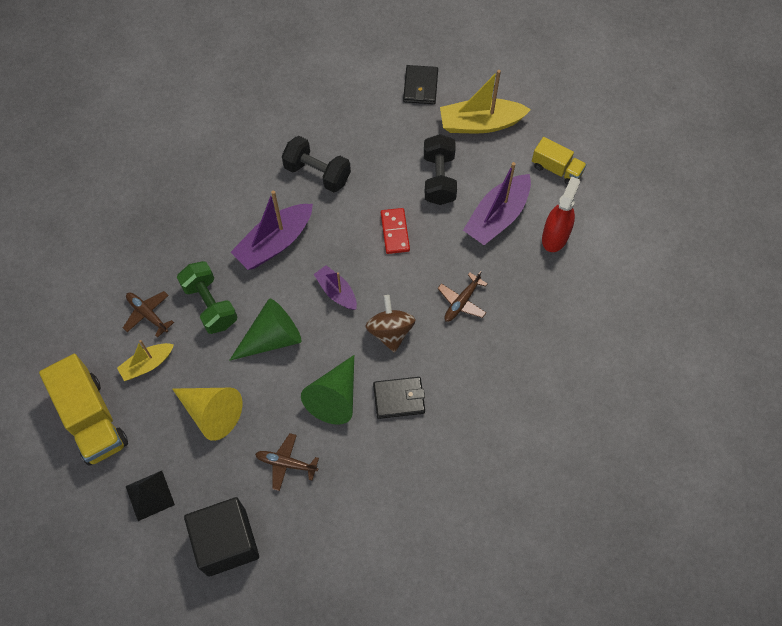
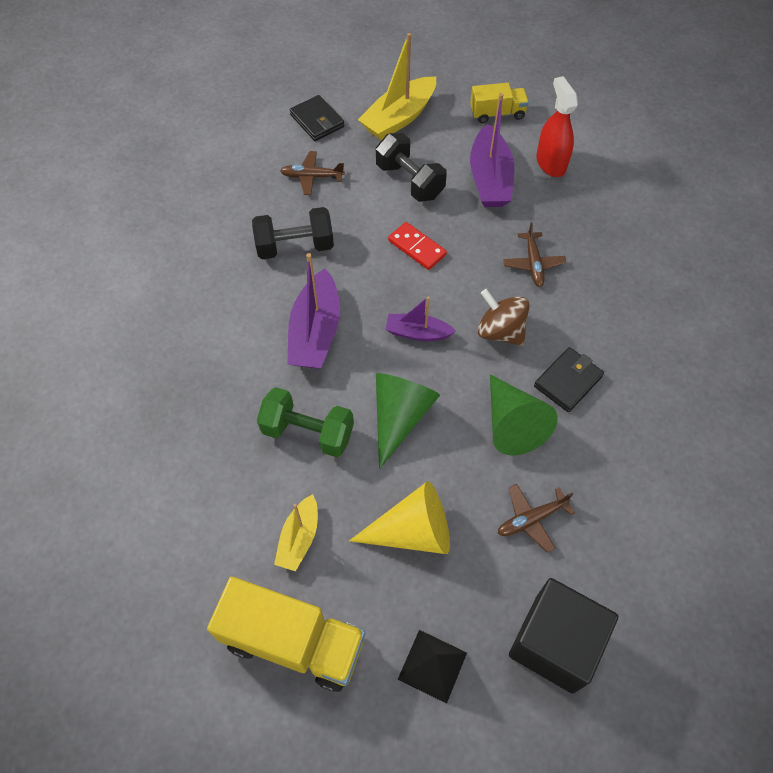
camera: 40 degrees left, 5 degrees down
brown plane [123,291,174,338] -> brown plane moved to [280,151,345,195]

